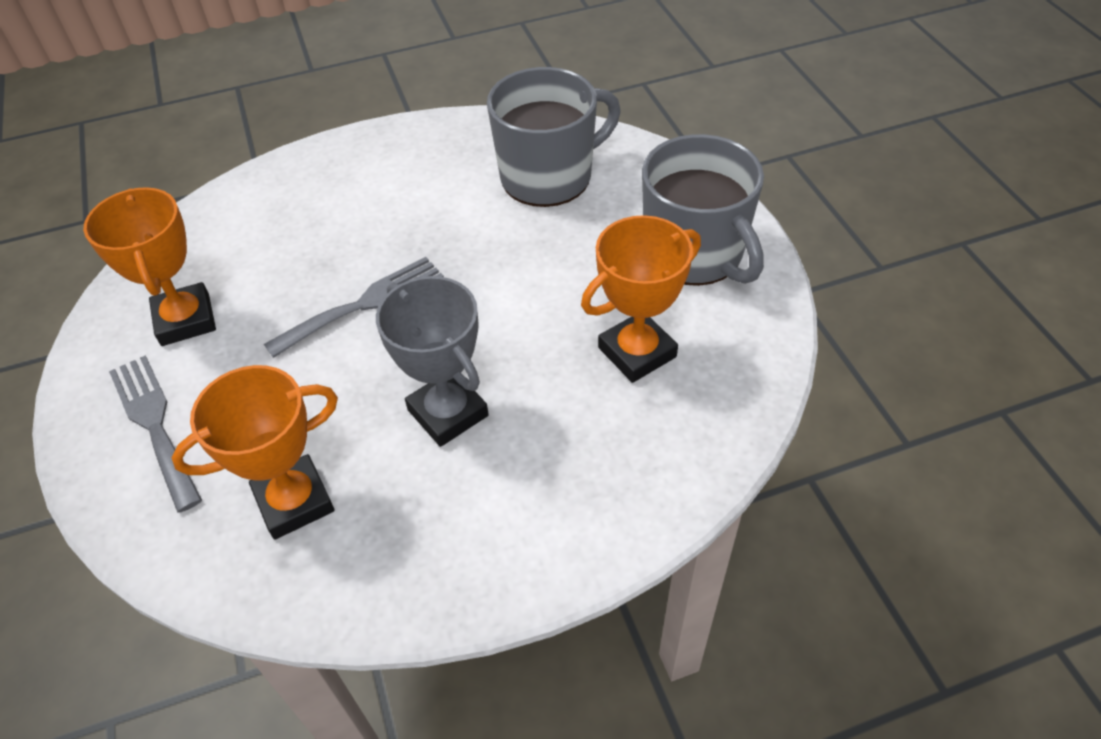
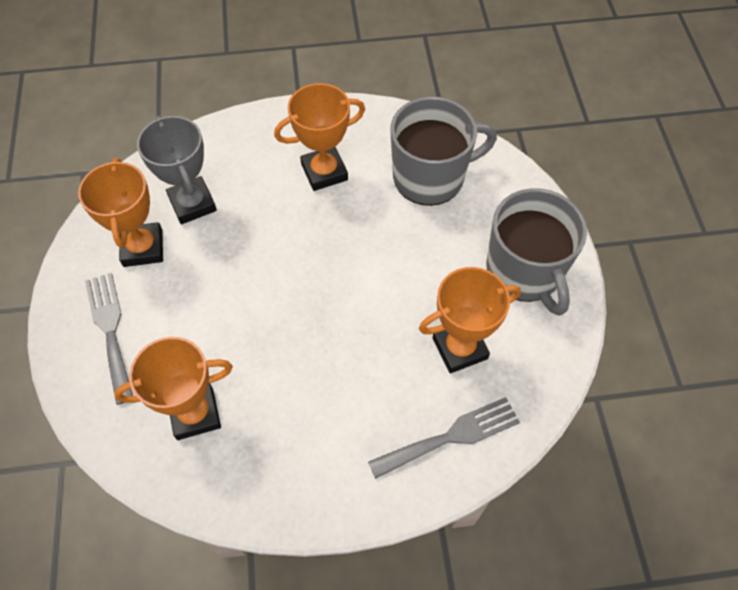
camera: 10 degrees right, 10 degrees up
grey fork [264,257,444,358] -> grey fork moved to [368,397,520,479]
grey trophy [376,276,489,447] -> grey trophy moved to [137,116,217,224]
none -> orange trophy [274,83,365,191]

